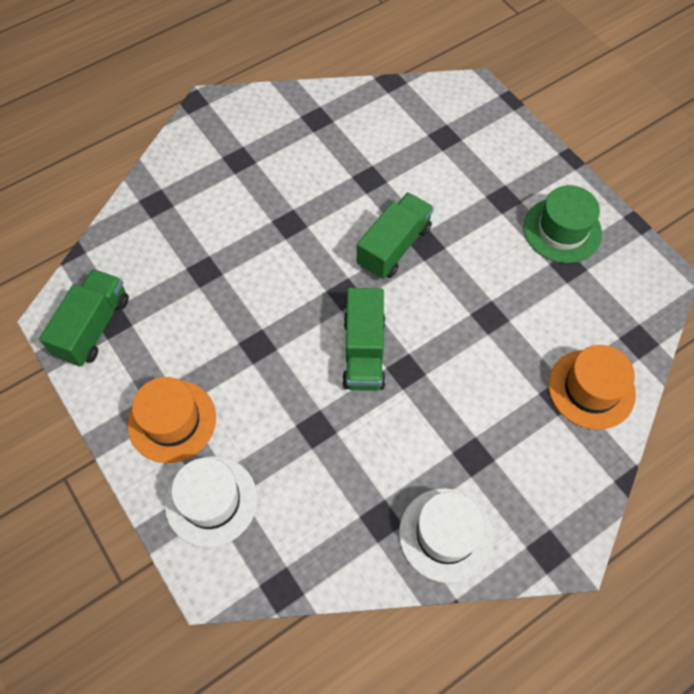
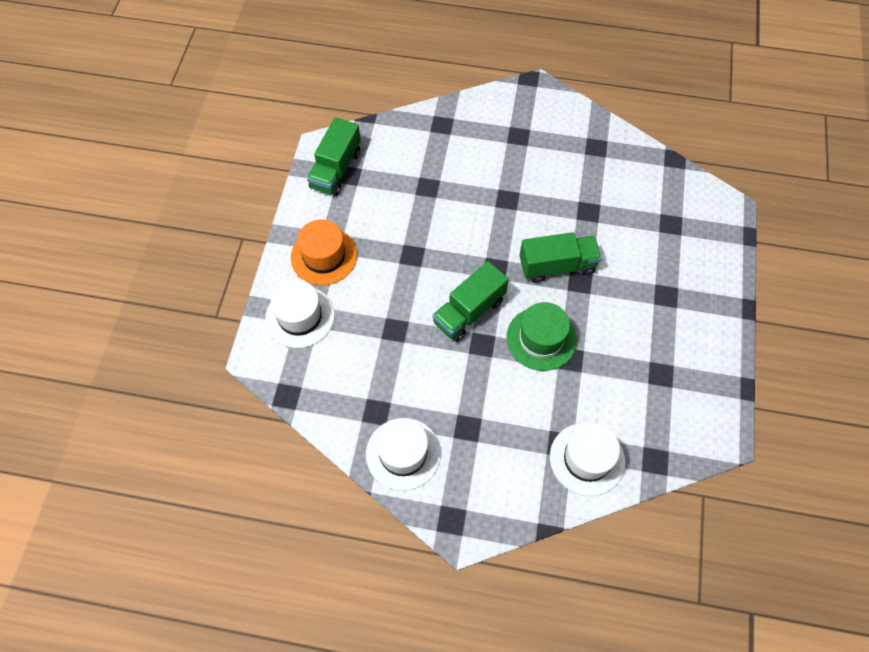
camera: 45 degrees right, 0 degrees up
green truck [39,269,129,367] -> green truck turned 135 degrees clockwise [307,117,361,196]
green hat [524,185,602,263] -> green hat moved to [506,302,577,371]
orange hat [548,345,636,430] -> white hat [550,423,625,496]

